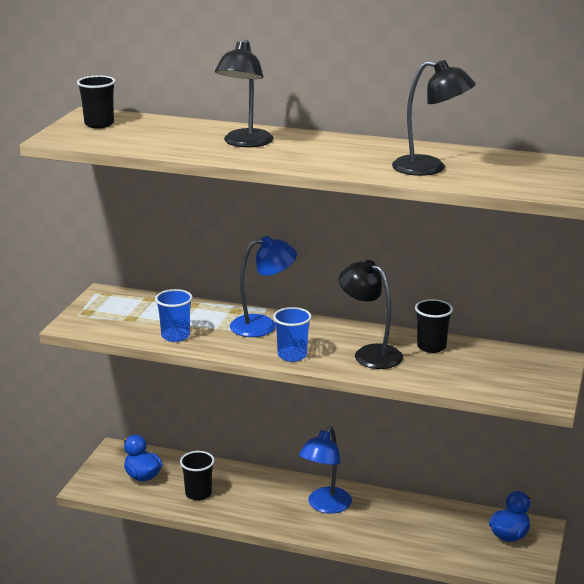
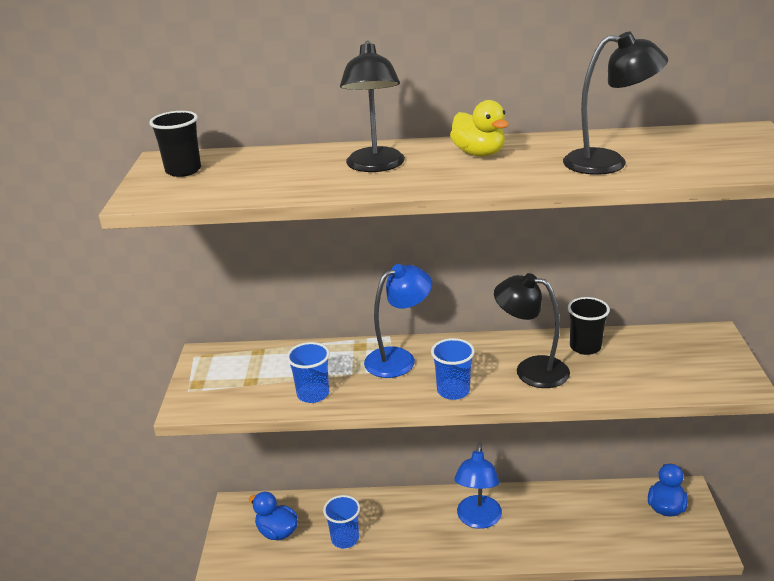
camera: 15 degrees left, 5 degrees up
black cup [180,451,215,501] -> blue cup [323,495,360,548]
none -> yellow duck [450,100,509,157]

